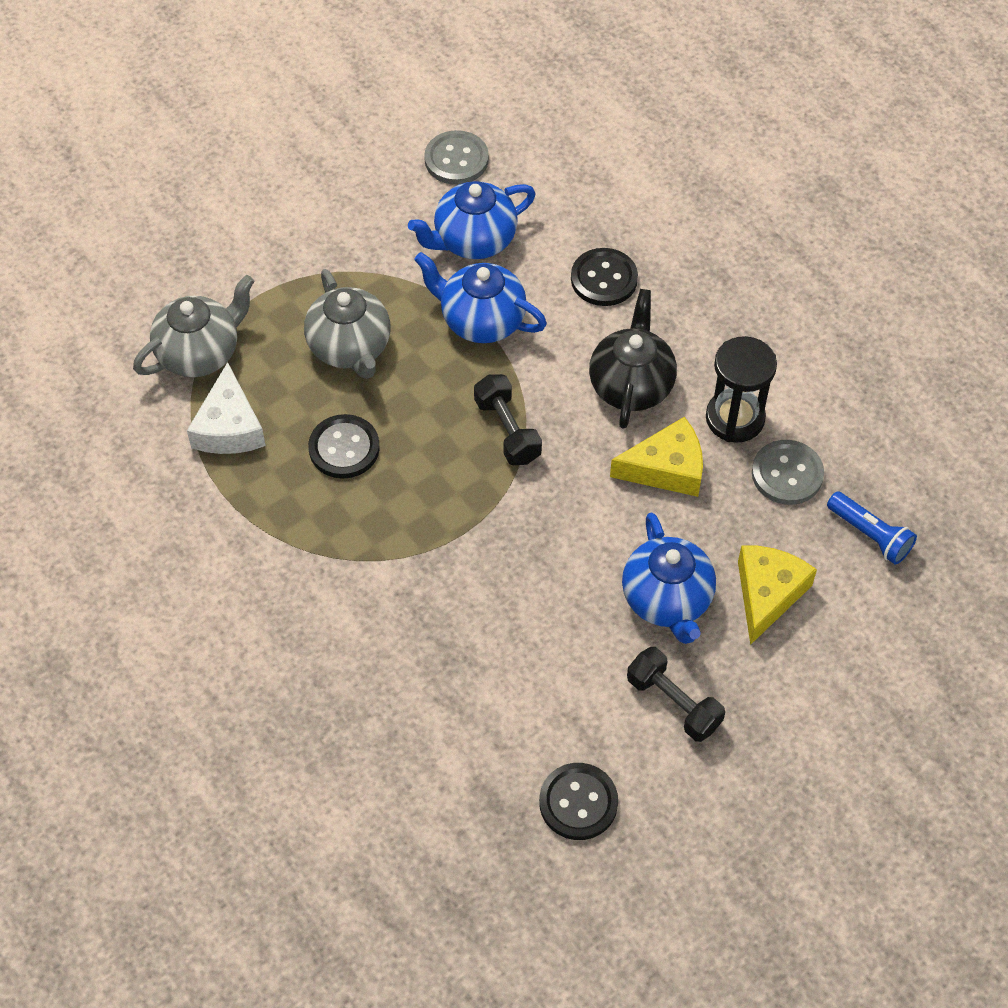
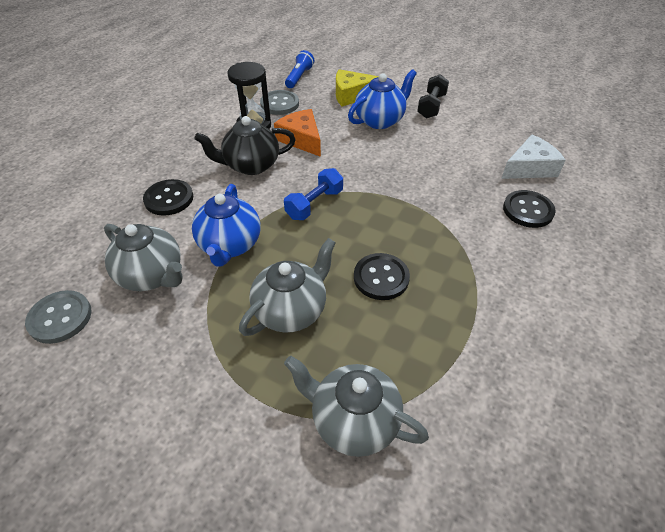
camera: 115 degrees left, 10 degrees down
white cheese [187,362,266,454] -> white cheese moved to [501,134,566,179]
blue teapot [408,181,536,259] -> grey teapot [104,224,183,291]
black dumbbell [474,374,542,465] -> blue dumbbell [284,168,343,220]
black button [539,763,618,840] -> black button moved to [503,190,556,228]
yellow cheese [610,417,703,497] -> orange cheese [274,109,321,157]

